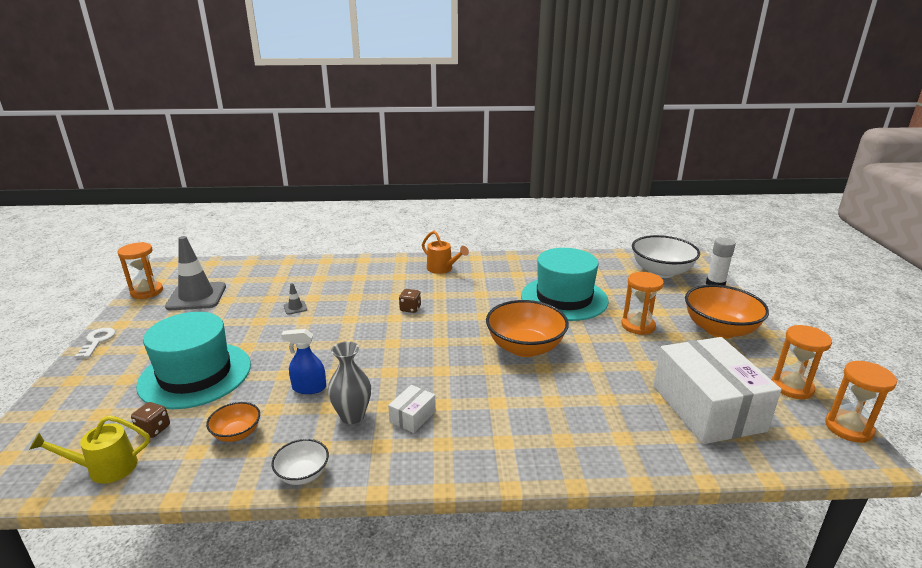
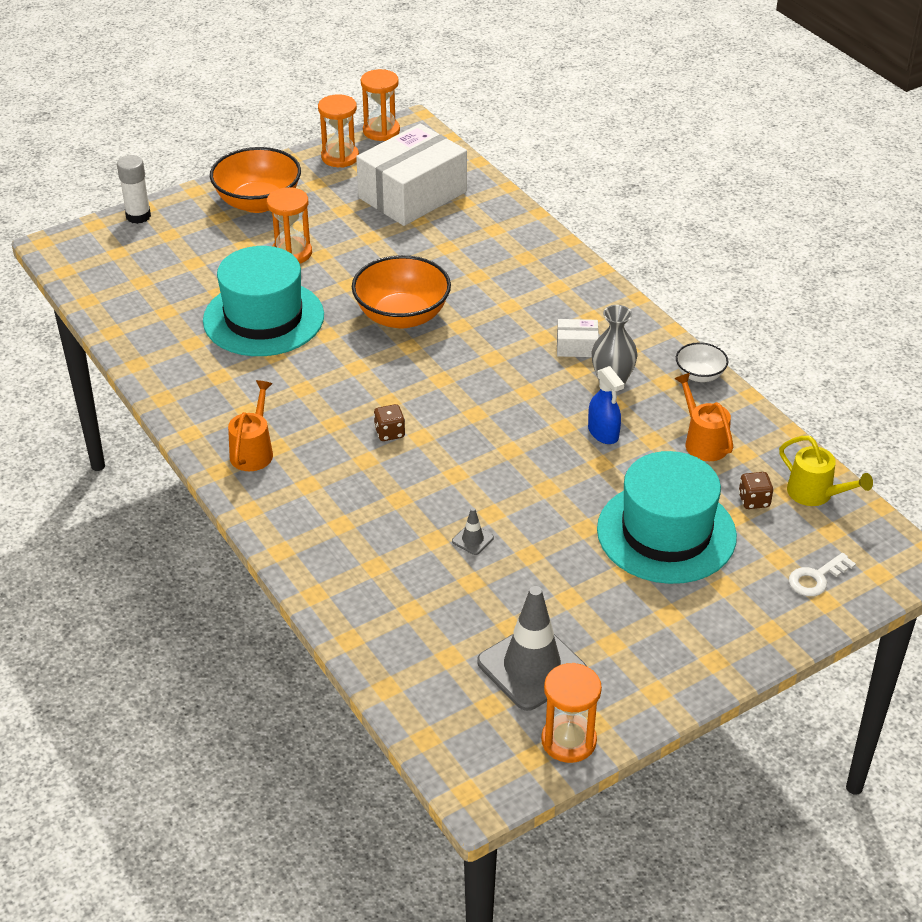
camera: 120 degrees left, 15 degrees up
white key [75,328,115,358] -> white key moved to [789,553,856,596]
orange bowl [206,402,260,442] -> orange watering can [674,373,733,461]
white bowl [632,235,700,278] -> none

